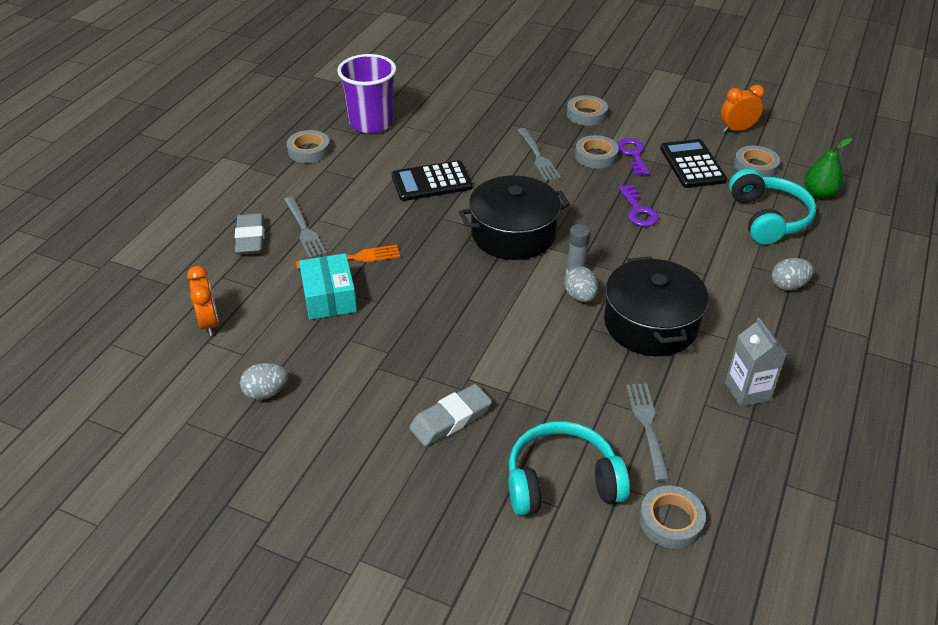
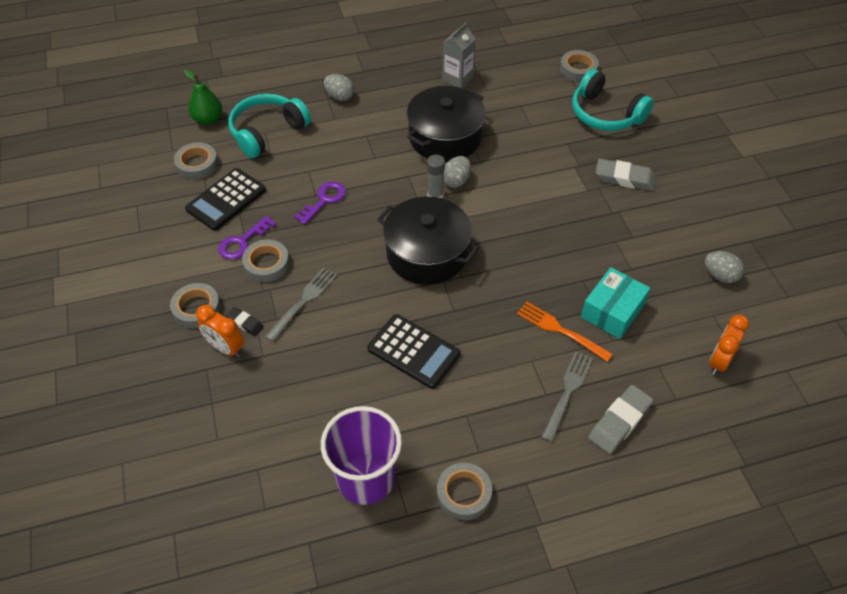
camera: 130 degrees left, 10 degrees up
grey fork [626,383,670,482] -> none
orange clock [721,85,765,132] -> orange clock moved to [196,305,244,357]
none -> black eraser [226,307,264,336]

